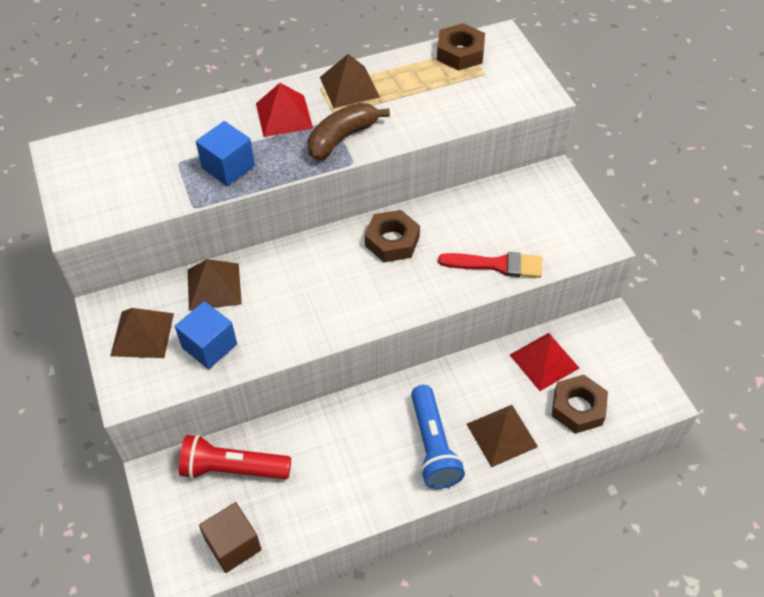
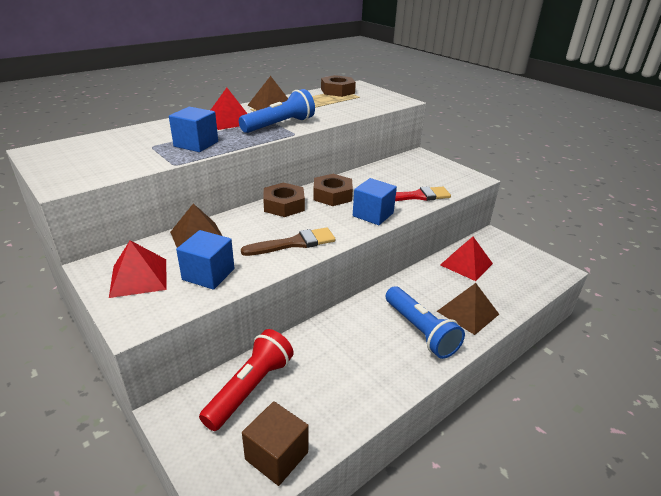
camera: 20 degrees left, 20 degrees down
brown pyramid [110,308,174,358] -> red pyramid [109,240,166,298]
red flashlight [179,435,291,479] -> red flashlight turned 135 degrees clockwise [199,329,294,431]
brown banana [308,103,390,160] -> blue flashlight [239,89,315,133]
brown nut [551,375,608,434] -> brown nut moved to [263,182,305,217]
none -> brown brush [241,227,336,256]
none -> blue cube [353,178,397,225]

